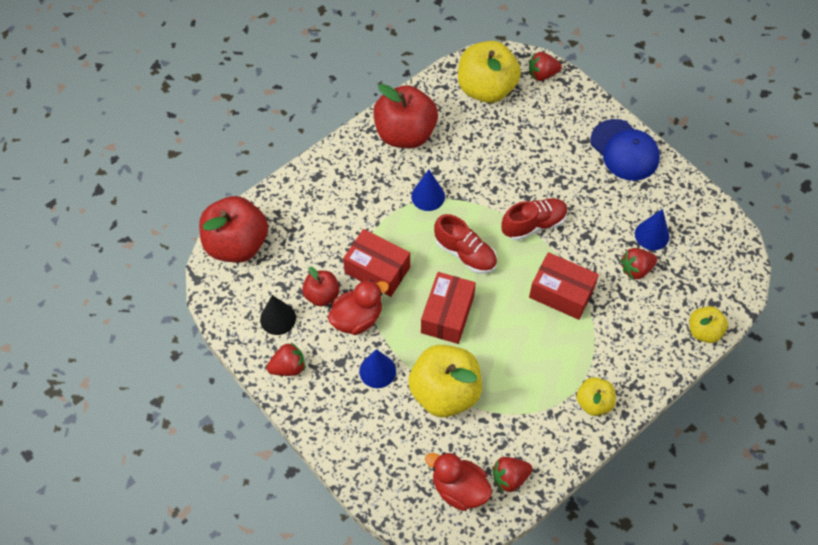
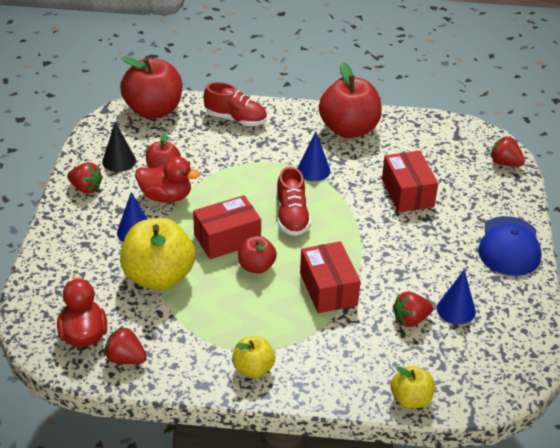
camera: 45 degrees right, 20 degrees down
red box [343,229,410,297] -> red box moved to [382,150,438,212]
yellow apple [458,41,521,103] -> none
red shoe [501,198,568,241] -> red shoe moved to [204,82,267,126]
red strawberry [621,248,657,279] -> red strawberry turned 45 degrees counterclockwise [393,292,433,327]
none -> red apple [238,236,277,274]

